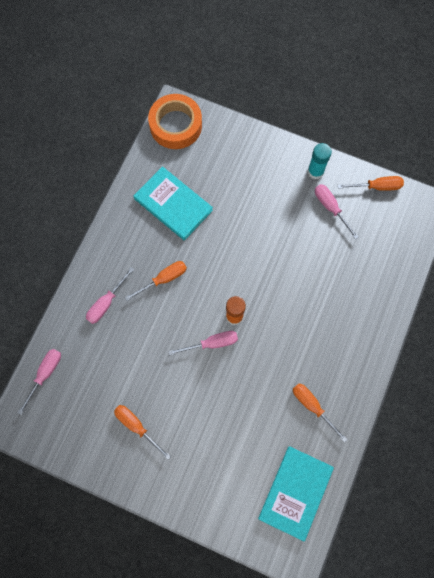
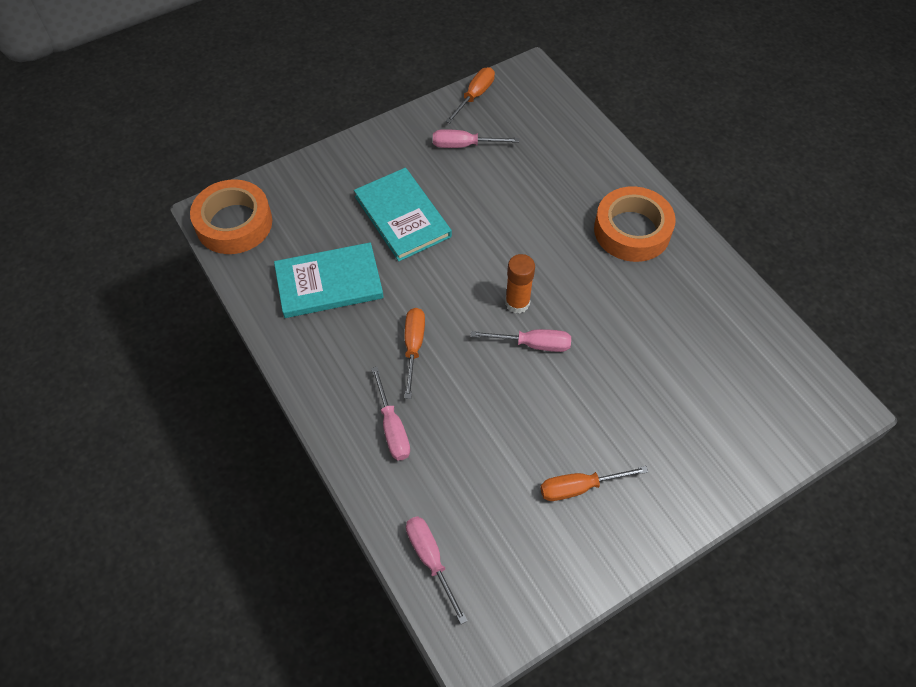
camera: 55 degrees left, 15 degrees down
pink screwdriver [168,331,238,355] -> pink screwdriver turned 75 degrees clockwise [471,329,571,352]
turquoise book [258,446,334,541] -> turquoise book moved to [354,168,452,261]
orange screwdriver [293,383,347,442] -> none
turquoise glue stick [308,143,332,179] -> none
none -> orange tape [594,186,676,262]

